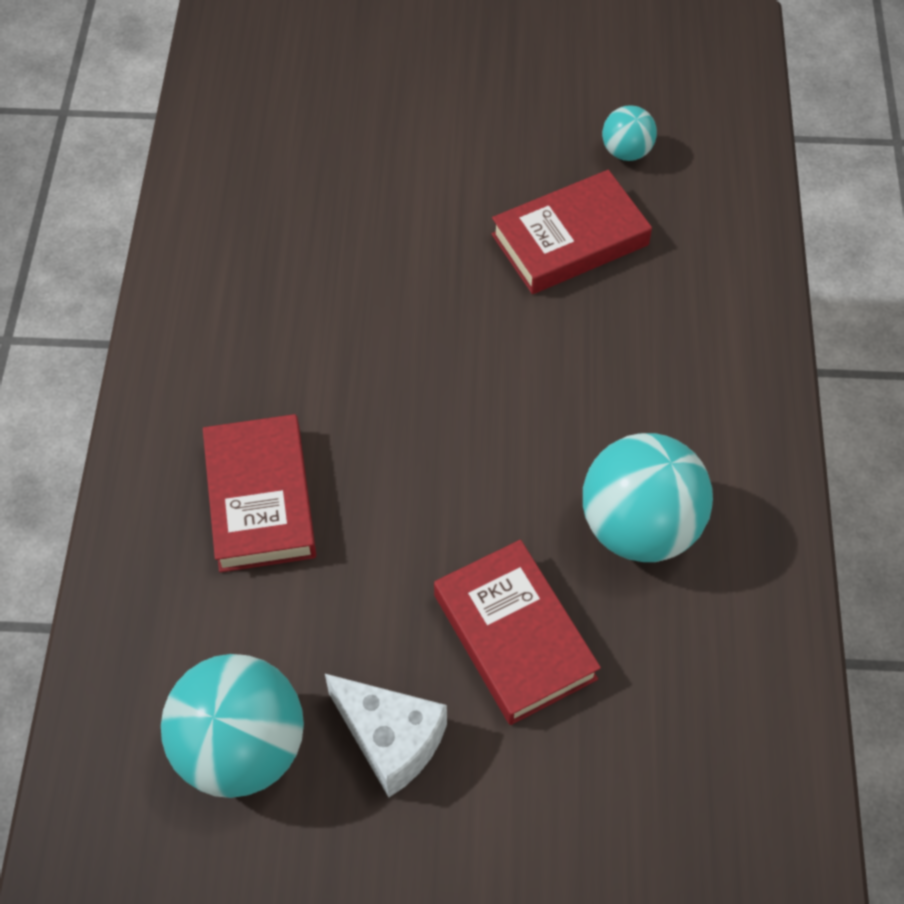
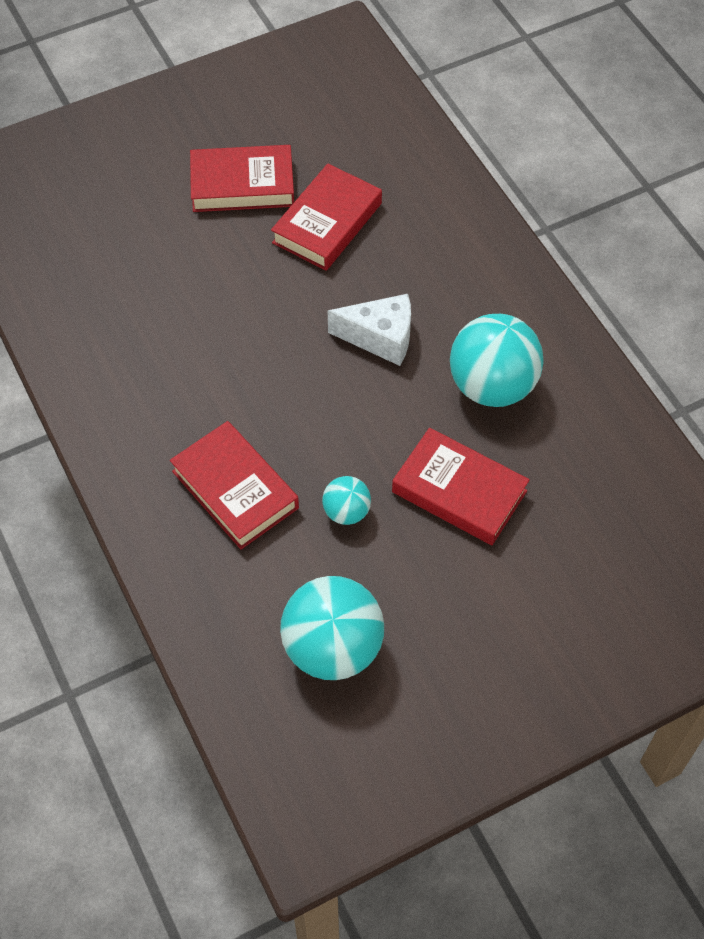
camera: 30 degrees left, 0 degrees up
white cheese [325,674,447,797] -> white cheese moved to [328,294,411,366]
turquoise ball [602,105,657,161] -> turquoise ball moved to [322,476,371,525]
none -> red book [190,145,294,212]

